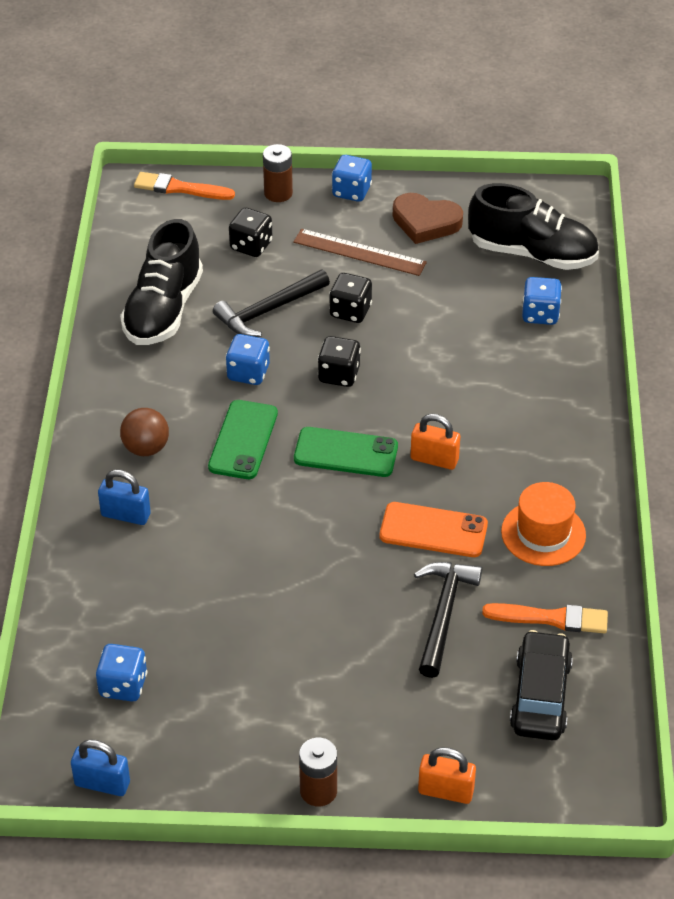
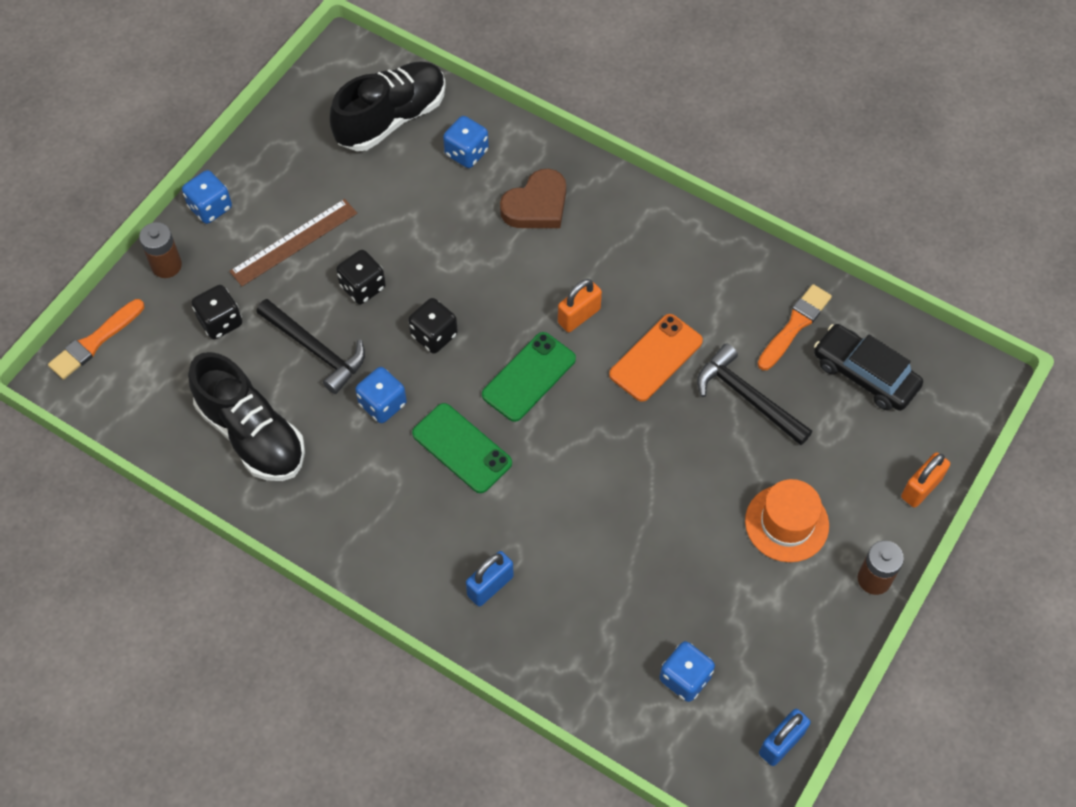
camera: 60 degrees left, 15 degrees up
brown ball [120,408,169,456] -> none
black hammer [213,270,330,337] -> black hammer turned 45 degrees counterclockwise [256,299,365,394]
brown heart [393,193,463,244] -> brown heart moved to [500,169,566,228]
orange hat [501,482,586,566] -> orange hat moved to [745,479,829,562]

